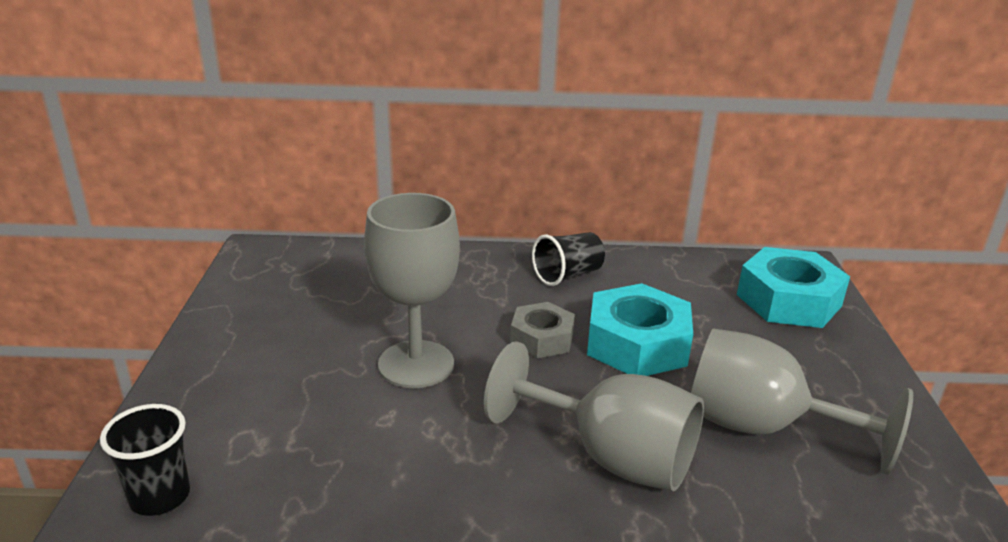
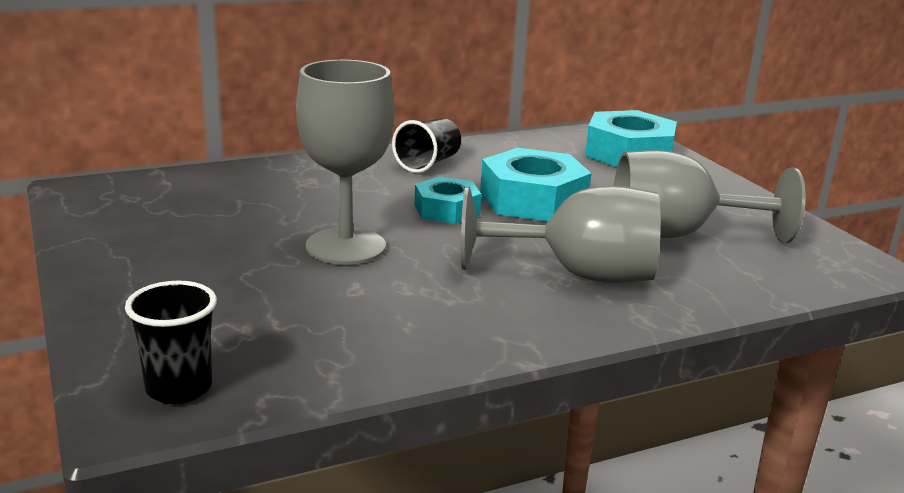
camera: 25 degrees left, 5 degrees down
grey nut [510,302,575,358] -> turquoise nut [414,176,481,224]

